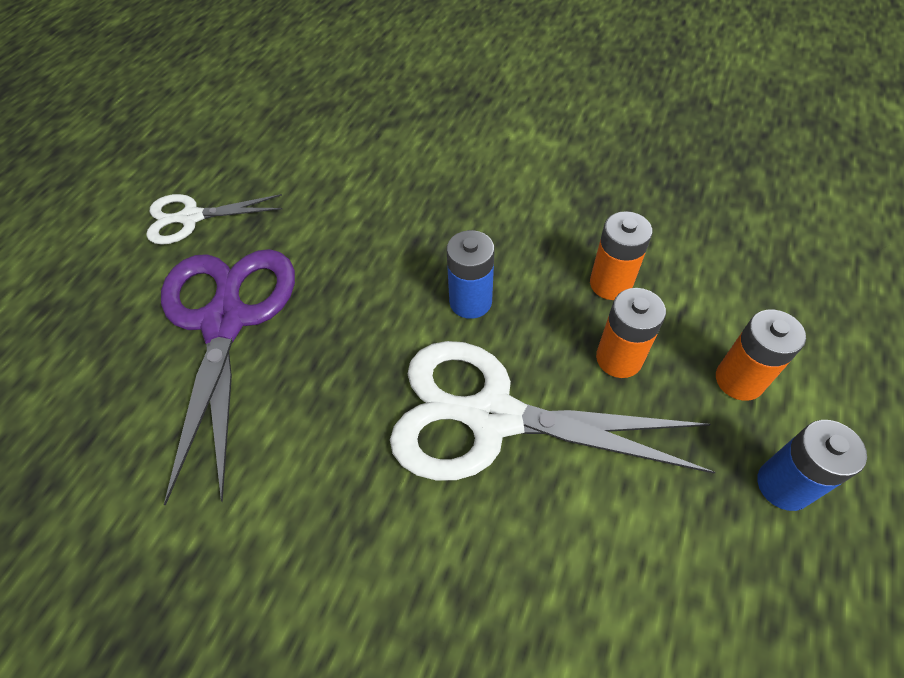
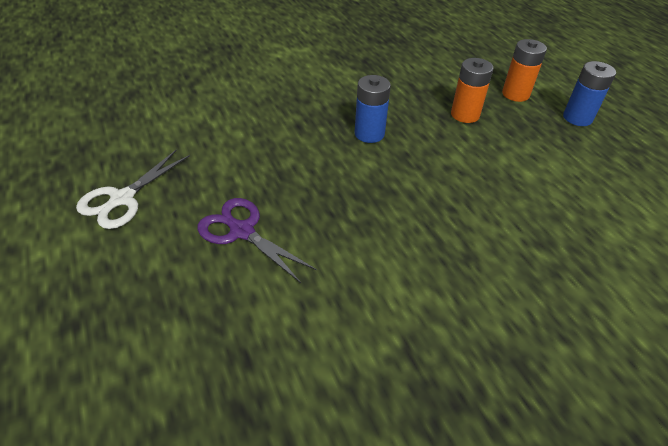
camera: 50 degrees left, 10 degrees down
purple scissors [161,249,295,506] -> purple scissors [197,198,317,283], size x0.55
white scissors [390,341,715,481] -> none
orange battery [590,211,652,300] -> none

